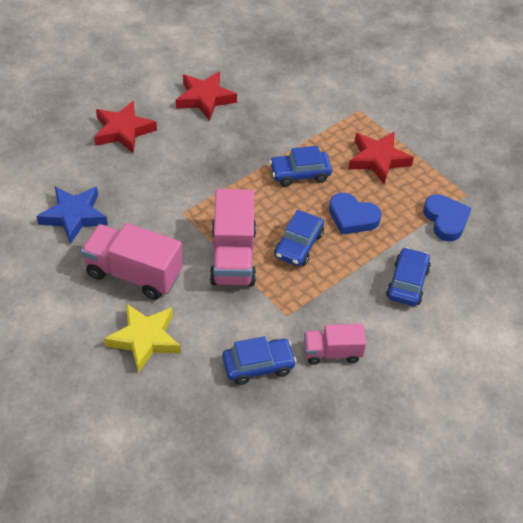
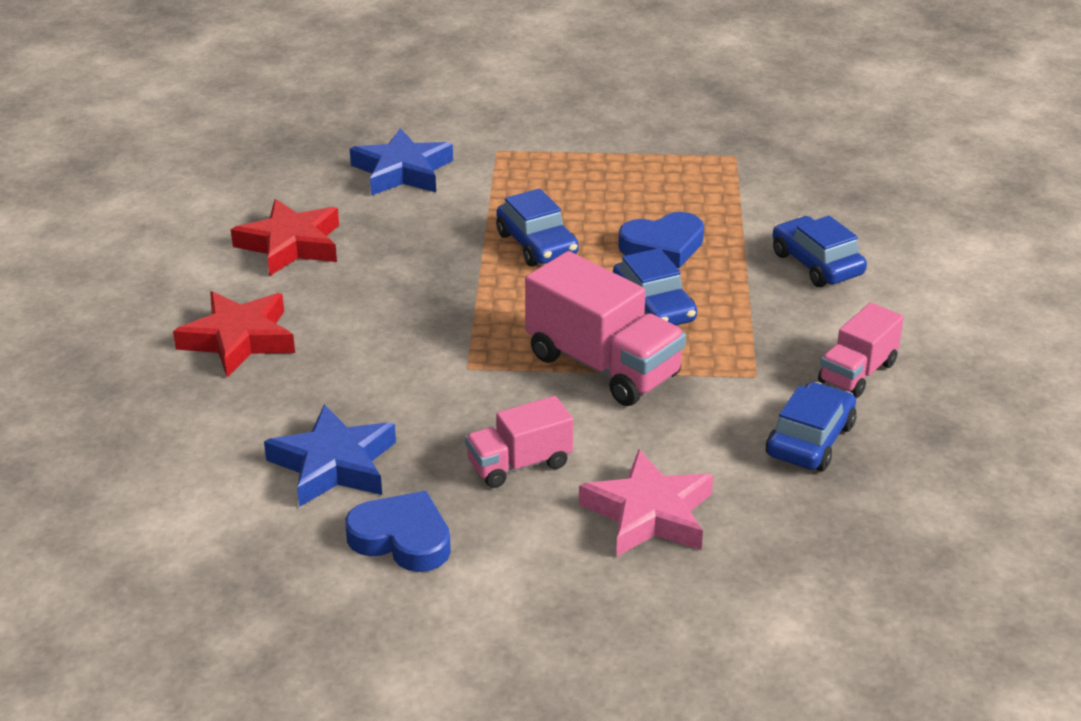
camera: 45 degrees left, 15 degrees down
pink truck [81,223,183,300] -> pink truck [465,396,573,488], size x0.59
yellow star [104,303,181,373] -> pink star [579,449,713,557]
blue car [269,146,332,187] -> blue car turned 60 degrees counterclockwise [496,189,579,266]
red star [348,131,414,184] -> none
blue heart [423,194,471,241] -> blue heart moved to [345,491,451,572]
none -> blue star [350,128,453,196]

